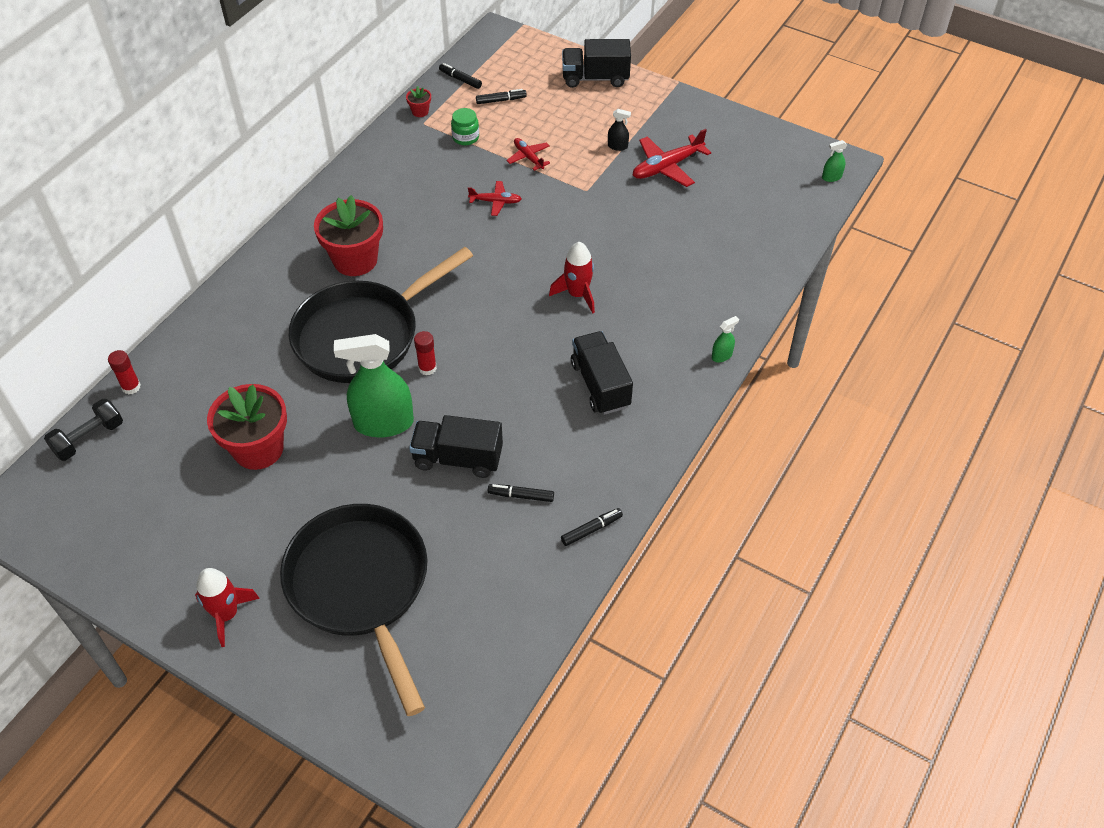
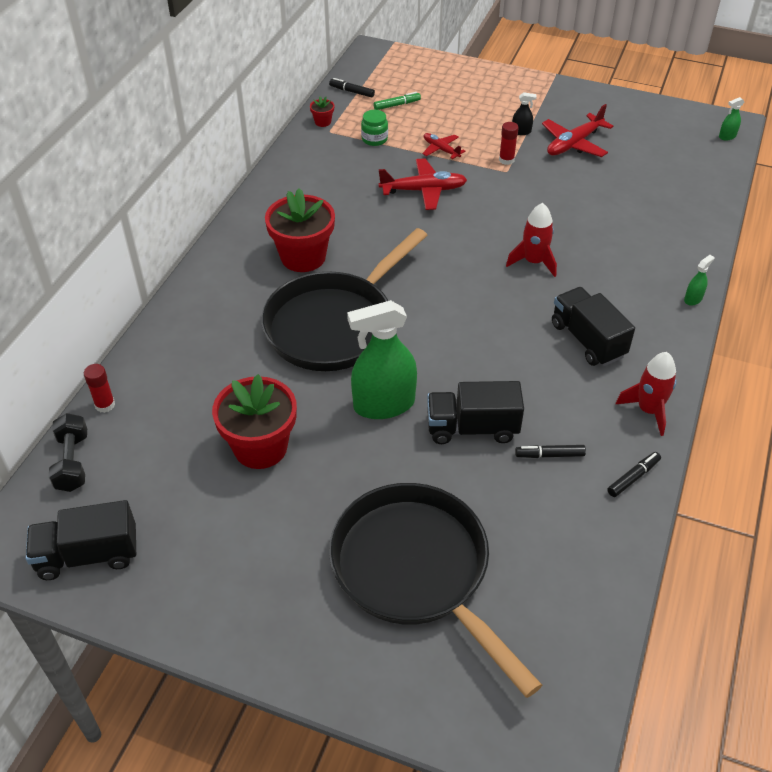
camera: 10 degrees left, 5 degrees down
black dumbbell [44,399,123,461] -> black dumbbell turned 45 degrees counterclockwise [49,413,87,492]
red rocket [195,568,260,647] -> red rocket moved to [616,352,677,436]
red glue stick [414,331,437,375] -> red glue stick moved to [499,122,519,165]
red plane [468,181,522,216] -> red plane [378,158,467,210], size x1.68
black marker [476,89,527,104] -> green marker [373,92,421,110]
black truck [562,39,631,88] -> black truck moved to [26,500,137,580]

